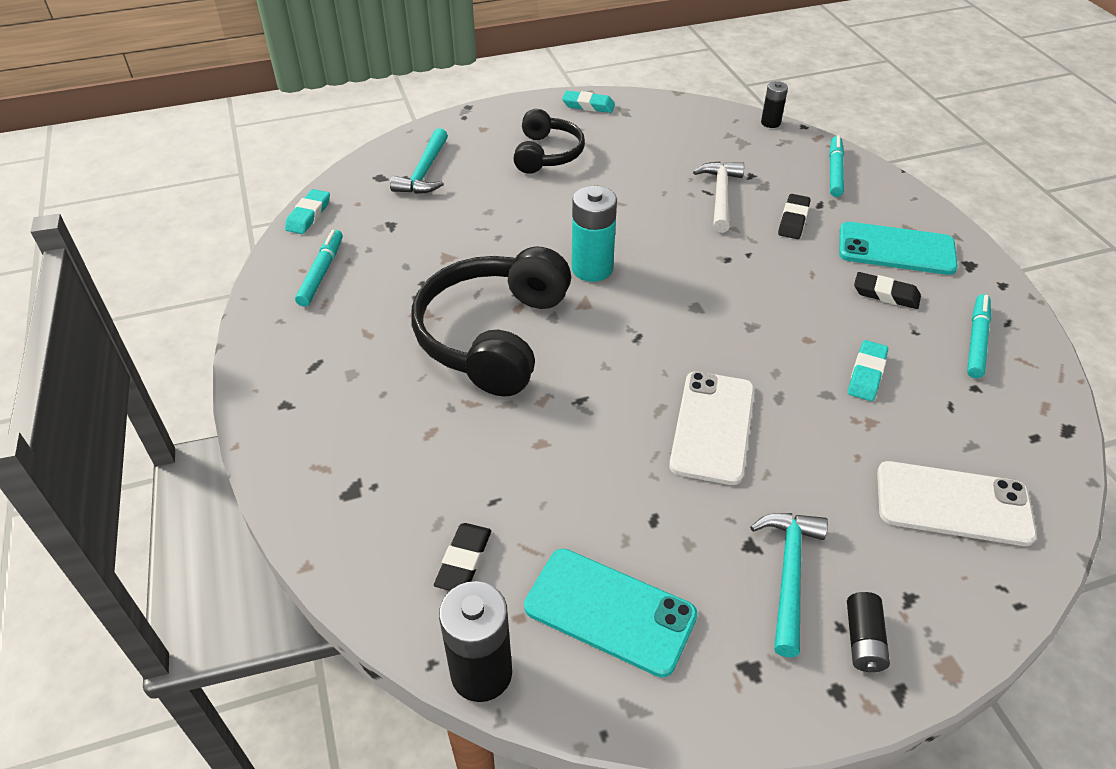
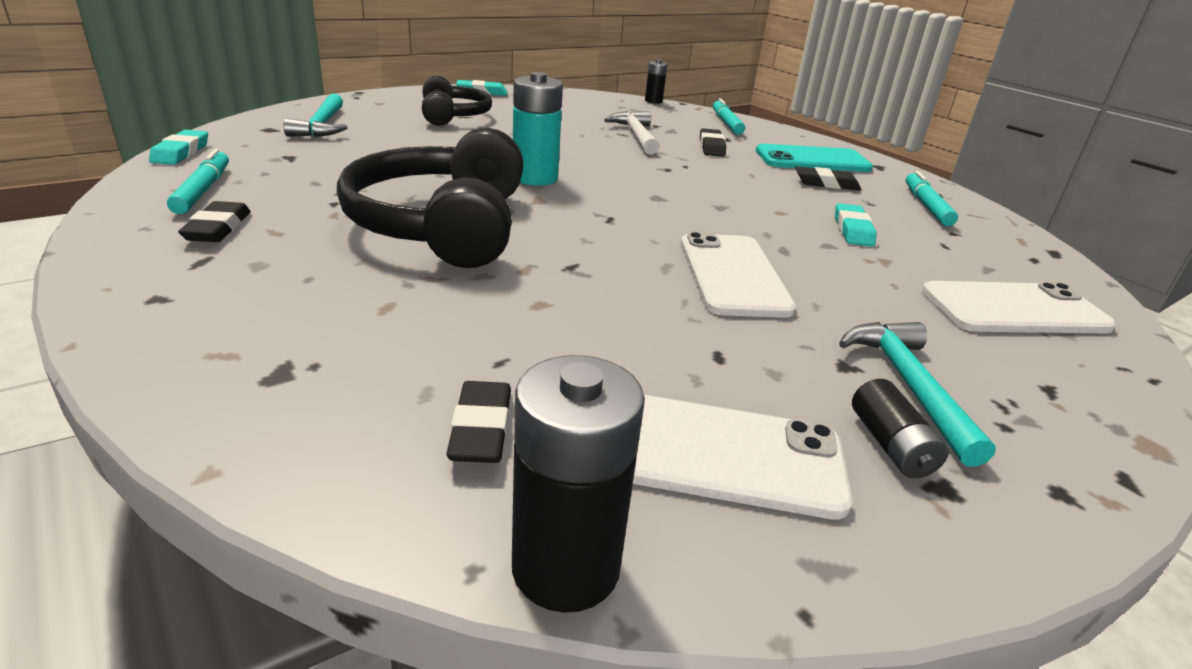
camera: 20 degrees left, 15 degrees down
turquoise phone [524,549,698,678] -> white phone [633,395,853,520]
black battery [847,592,890,672] -> black battery moved to [852,379,949,478]
none -> black eraser [178,201,251,242]

